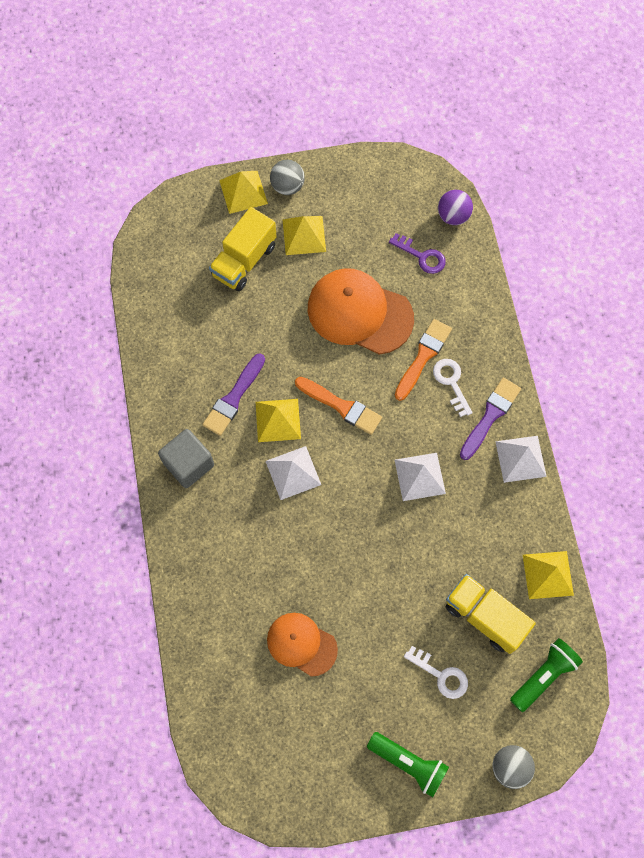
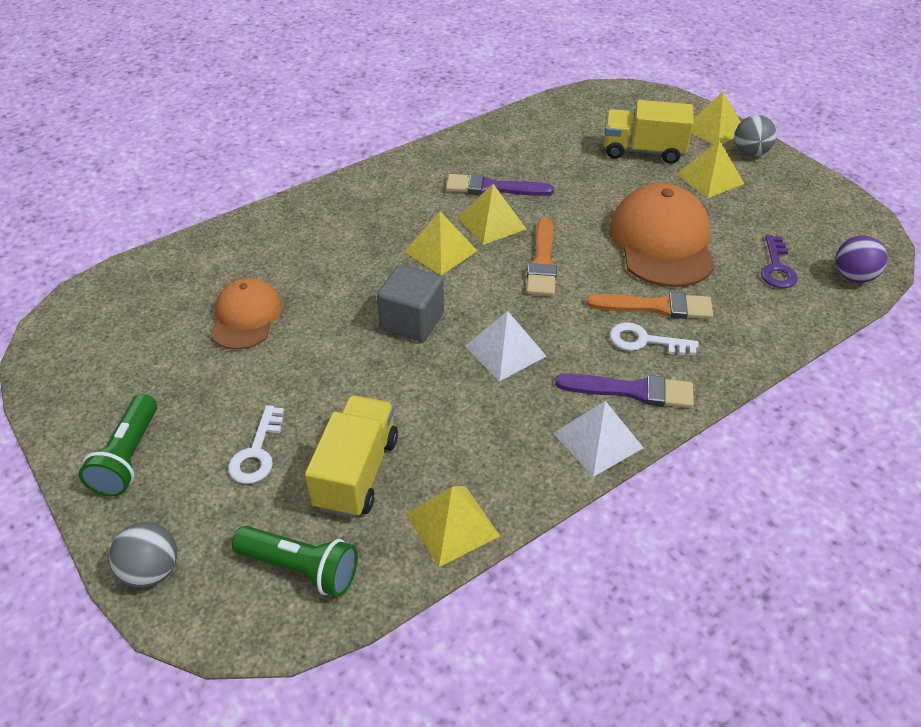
camera: 65 degrees right, 25 degrees down
grey cube [158,429,214,488] -> grey cube moved to [377,265,444,342]
white pyramid [266,446,321,500] -> yellow pyramid [404,212,478,275]
white key [433,359,473,417] -> white key turned 120 degrees counterclockwise [610,322,699,355]

